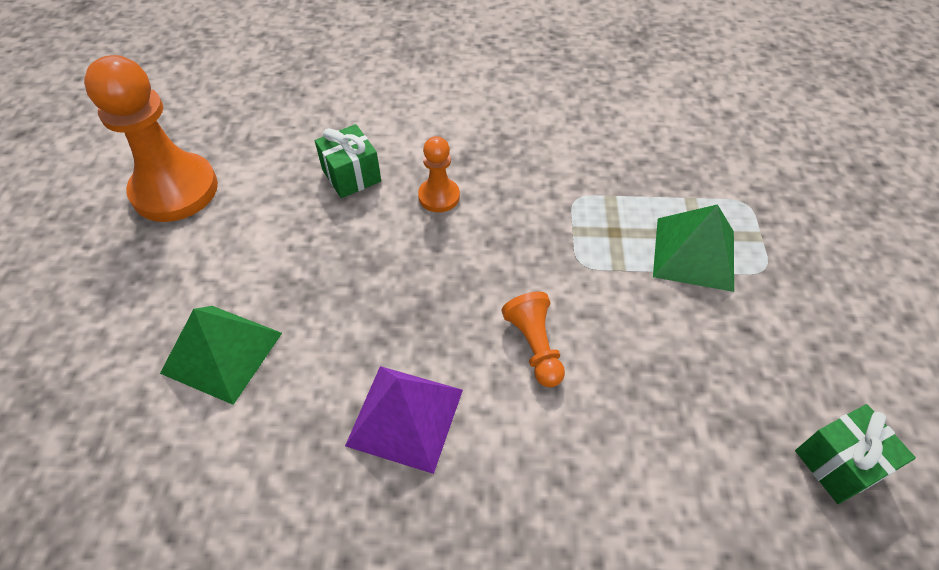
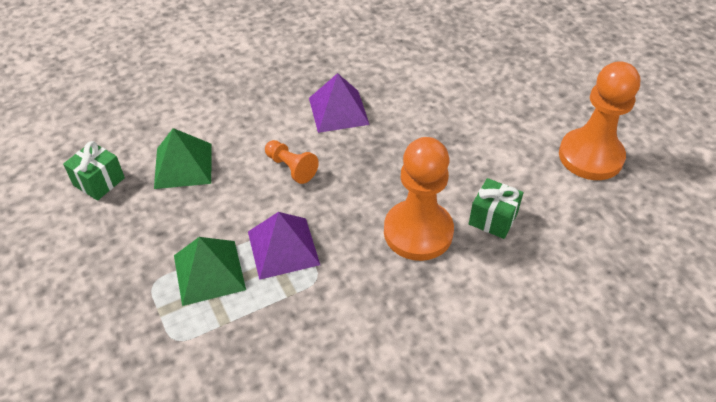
camera: 150 degrees right, 5 degrees down
green pyramid [160,306,282,405] -> green pyramid moved to [154,128,212,189]
orange pawn [418,136,460,212] -> orange pawn [384,137,454,261], size x2.02
none -> purple pyramid [248,212,320,280]

